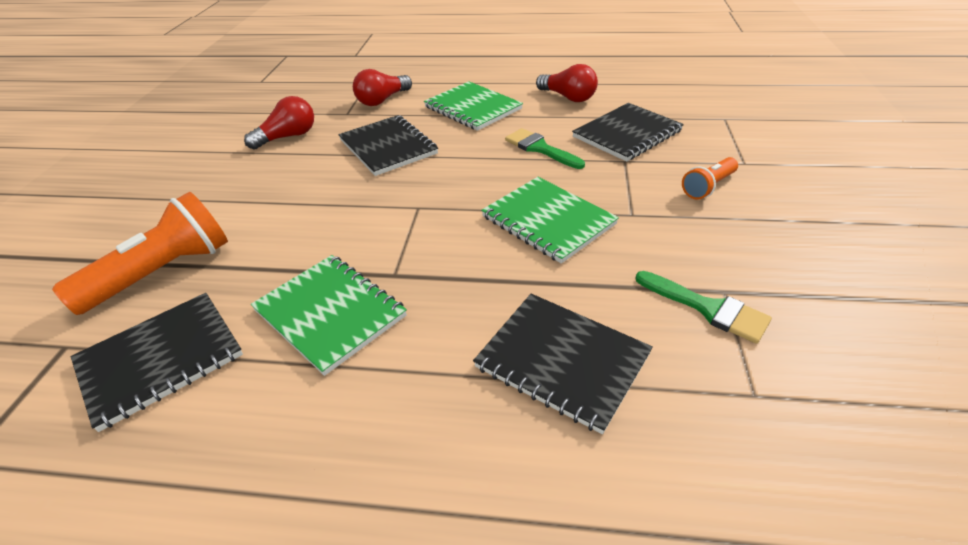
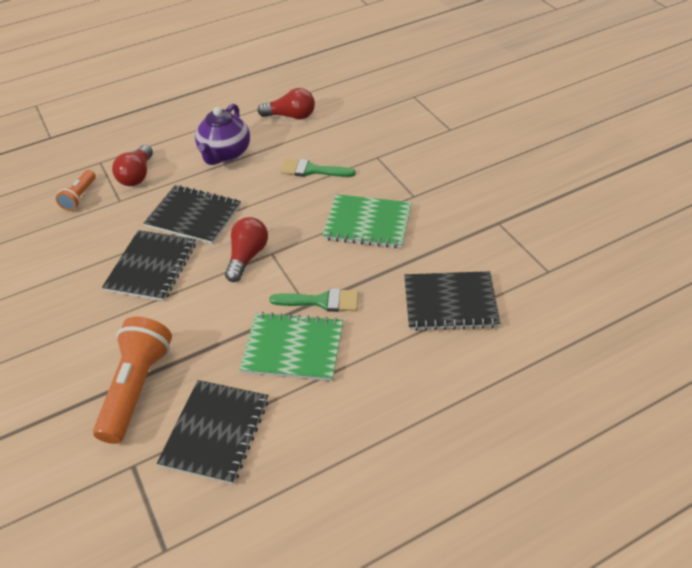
camera: 35 degrees left, 5 degrees up
red light bulb [244,96,314,150] -> red light bulb moved to [225,217,268,282]
green notebook [424,81,523,131] -> purple teapot [195,104,250,165]
black notebook [572,103,684,162] -> black notebook moved to [102,230,196,301]
green brush [635,271,772,344] -> green brush moved to [270,288,359,312]
orange flashlight [682,157,738,200] -> orange flashlight moved to [56,170,96,211]

